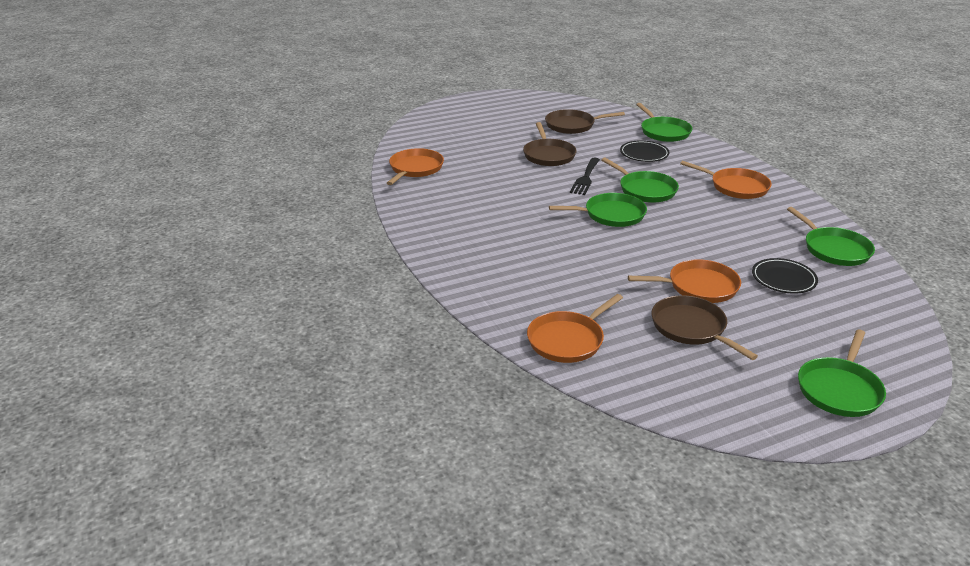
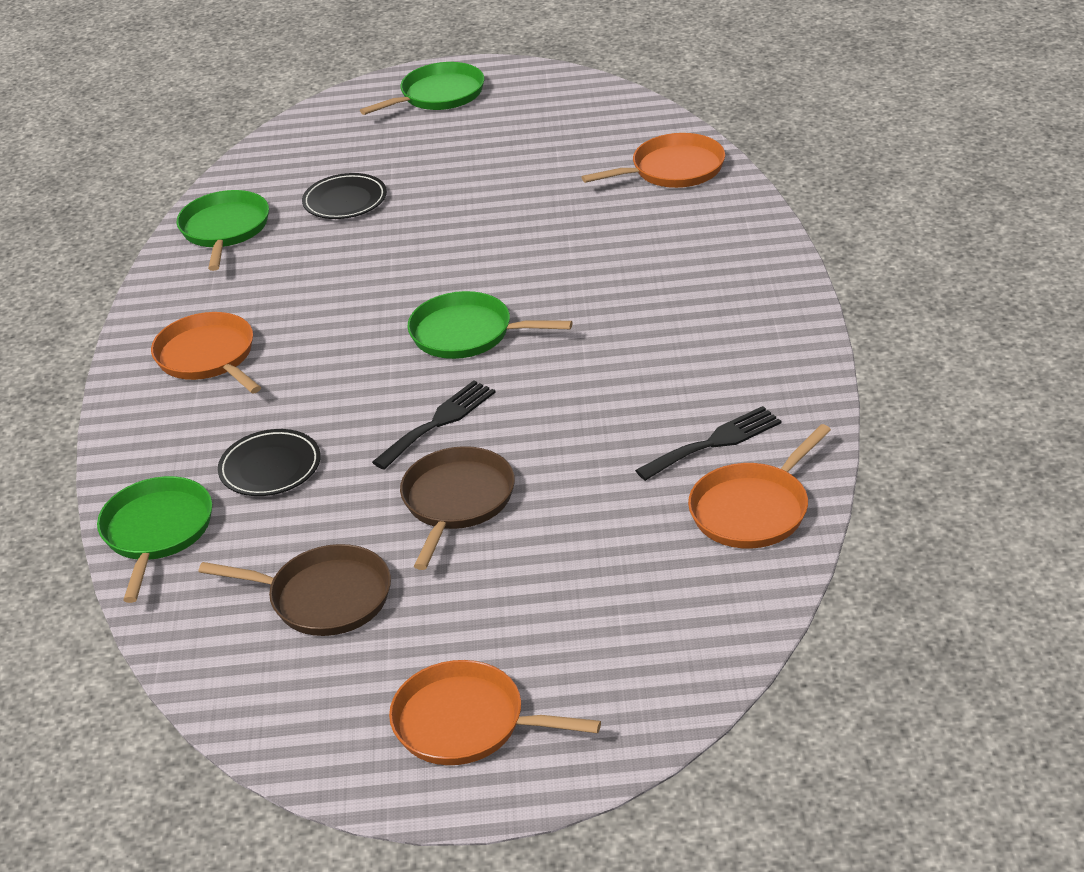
camera: 155 degrees left, 5 degrees up
green pan [601,157,679,203] -> none
orange pan [628,259,741,303] -> orange pan moved to [389,660,601,765]
brown pan [651,295,758,360] -> none
none -> black fork [635,406,781,481]

